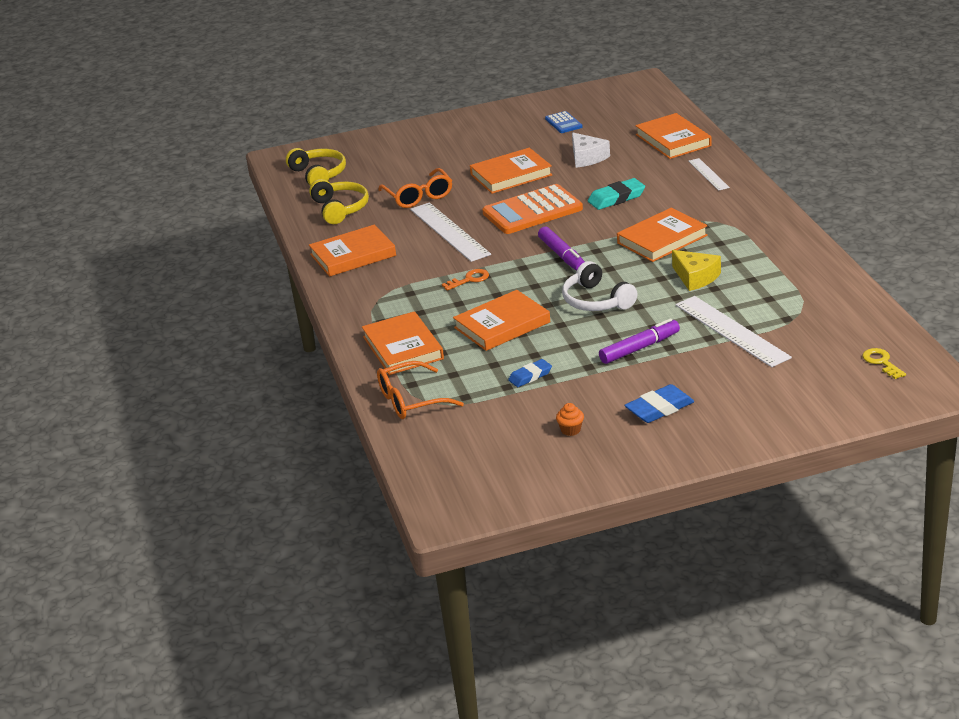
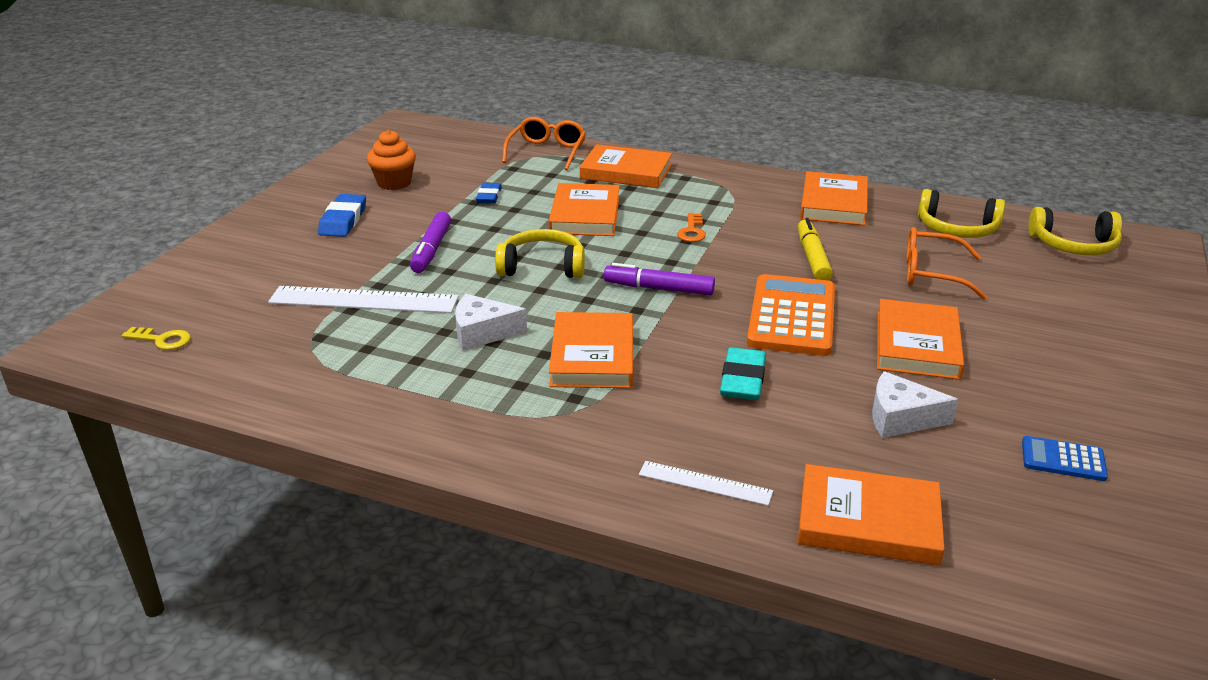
camera: 125 degrees right, 0 degrees up
white ruler [410,202,491,262] -> yellow marker [798,218,833,281]
orange cupcake [556,403,584,436] -> orange cupcake [367,130,416,190], size x1.82
white headphones [562,261,638,311] -> yellow headphones [495,229,585,278]
yellow cheese [672,250,721,291] -> white cheese [455,294,527,351]

